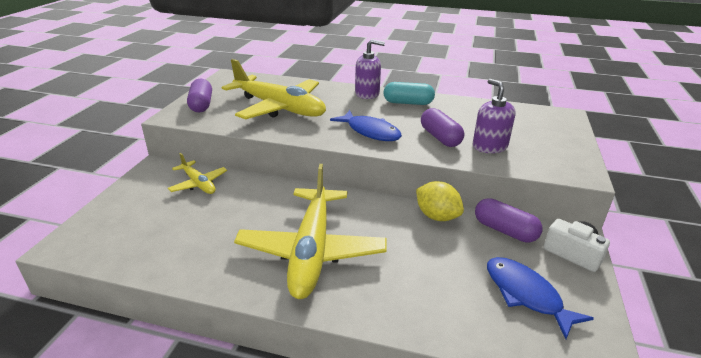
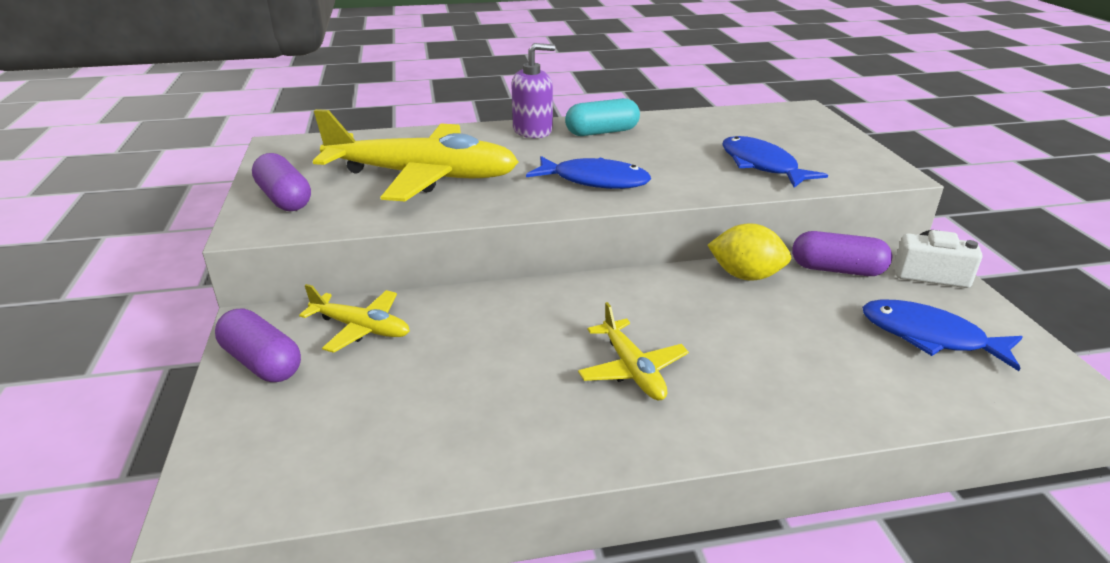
camera: 25 degrees left, 0 degrees up
yellow plane [234,164,387,299] -> yellow plane [578,302,689,401], size x0.49
purple capsule [421,108,464,147] -> purple capsule moved to [215,309,301,382]
purple soap dispenser [473,79,515,153] -> blue fish [722,136,828,188]

